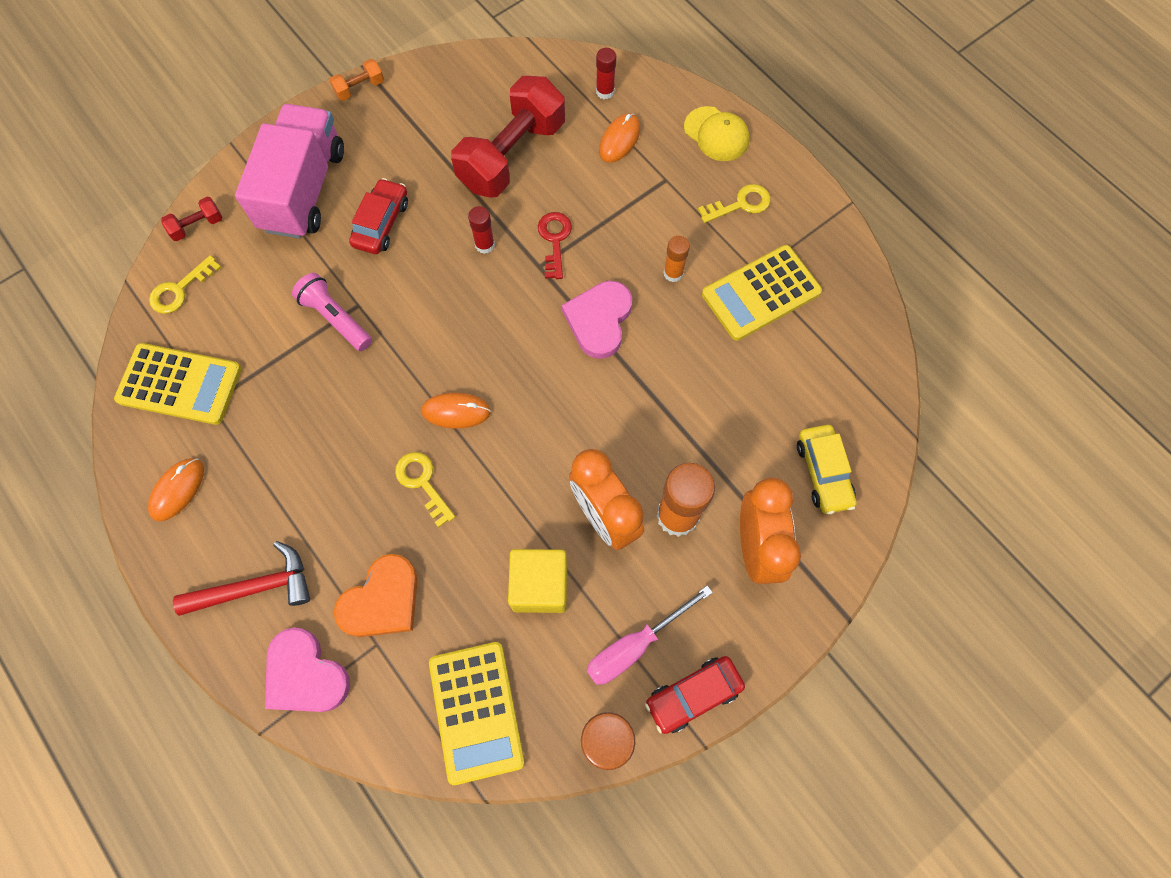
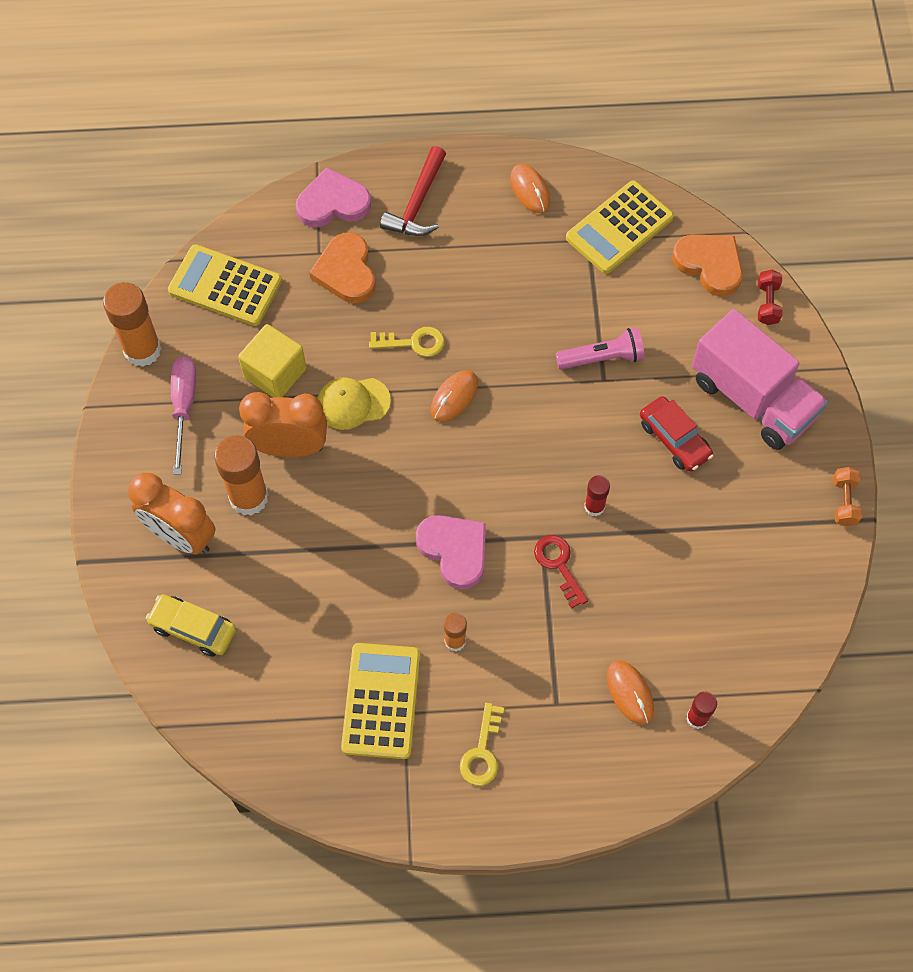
camera: 125 degrees right, 5 degrees down
yellow key [149,255,221,314] -> orange heart [672,235,743,296]
red dumbbell [451,76,565,198] -> none
red key [538,212,572,279] -> red key turned 150 degrees counterclockwise [534,535,588,609]
red car [645,656,745,734] -> none
yellow cap [684,106,749,161] -> yellow cap moved to [318,377,391,430]

